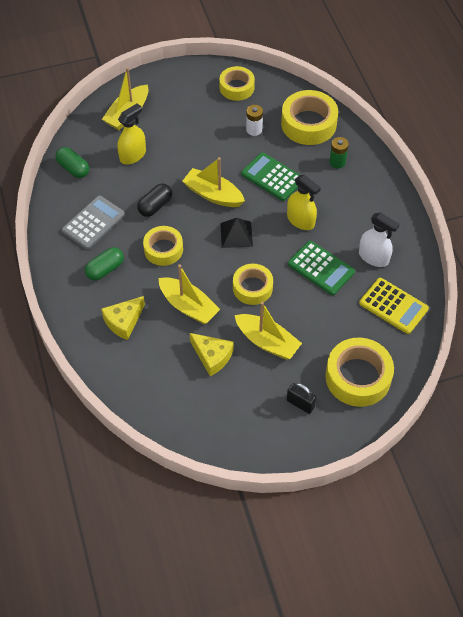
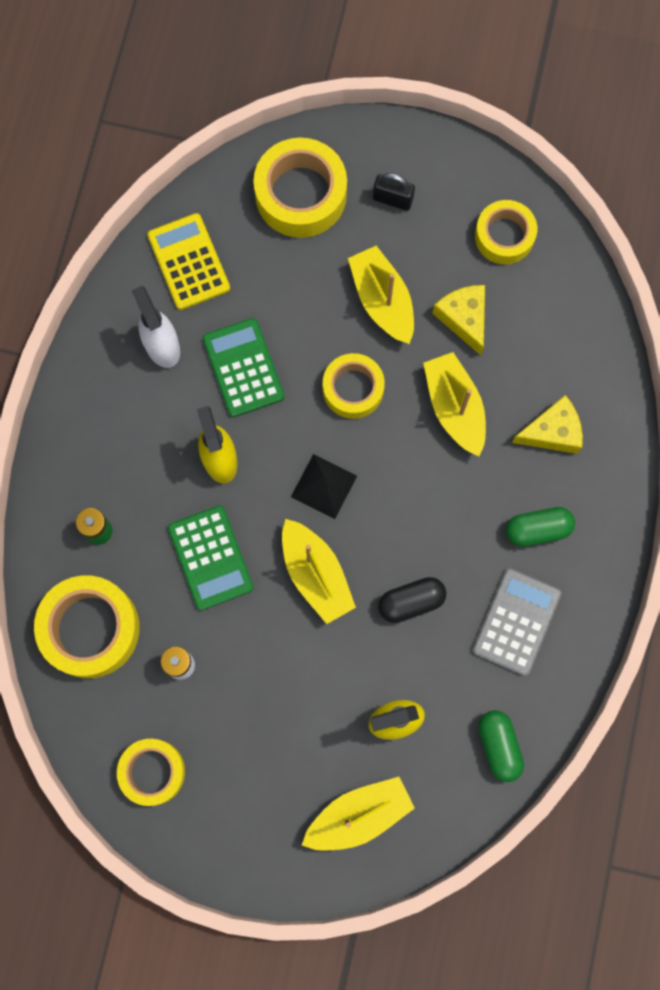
camera: 150 degrees left, 20 degrees up
grey calculator [62,196,125,249] -> grey calculator turned 135 degrees clockwise [472,568,562,676]
yellow tape [143,226,183,266] -> yellow tape moved to [475,200,537,265]
black padlock [287,383,316,414] -> black padlock turned 45 degrees counterclockwise [373,173,415,211]

